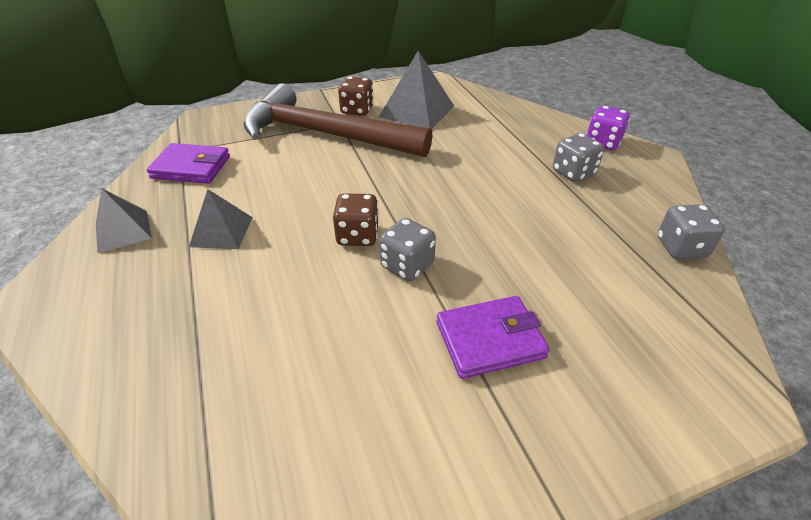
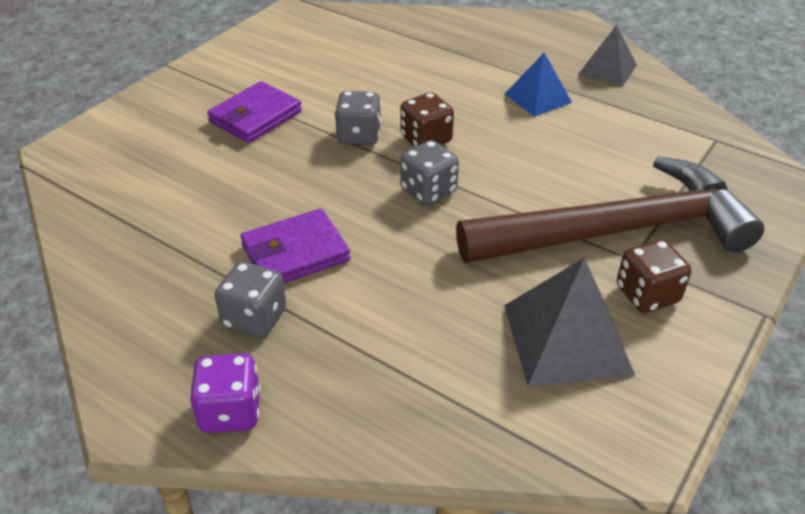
camera: 145 degrees right, 0 degrees up
purple wallet [147,143,230,184] -> purple wallet moved to [240,208,350,283]
grey pyramid [189,189,253,249] -> blue pyramid [505,53,572,117]
grey dice [658,204,725,259] -> grey dice moved to [400,140,459,205]

